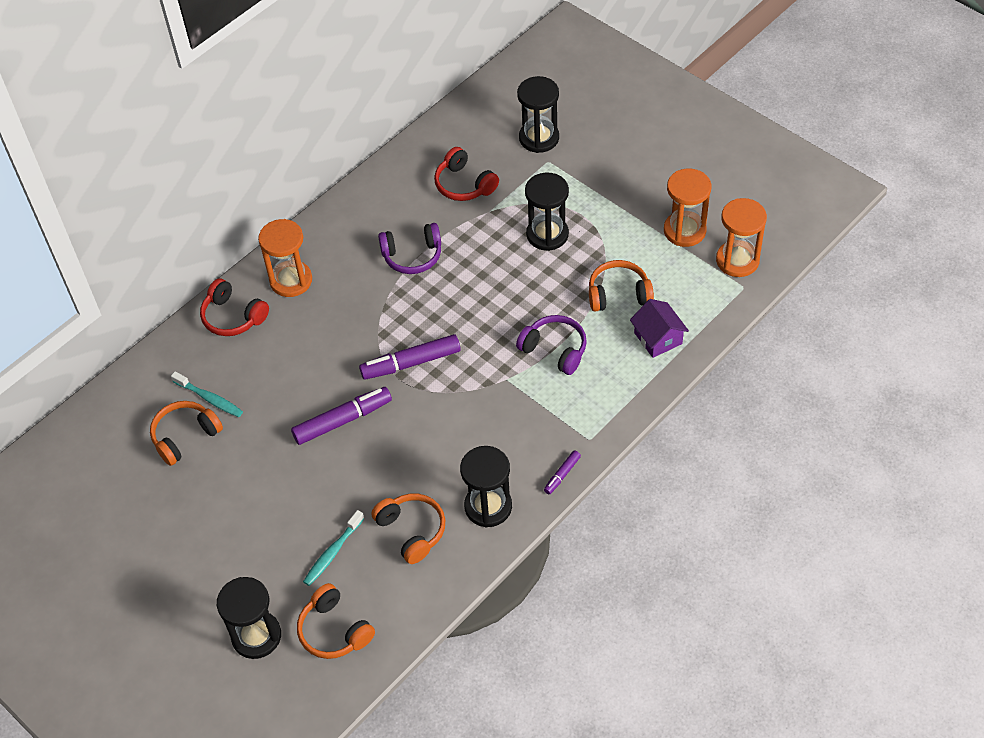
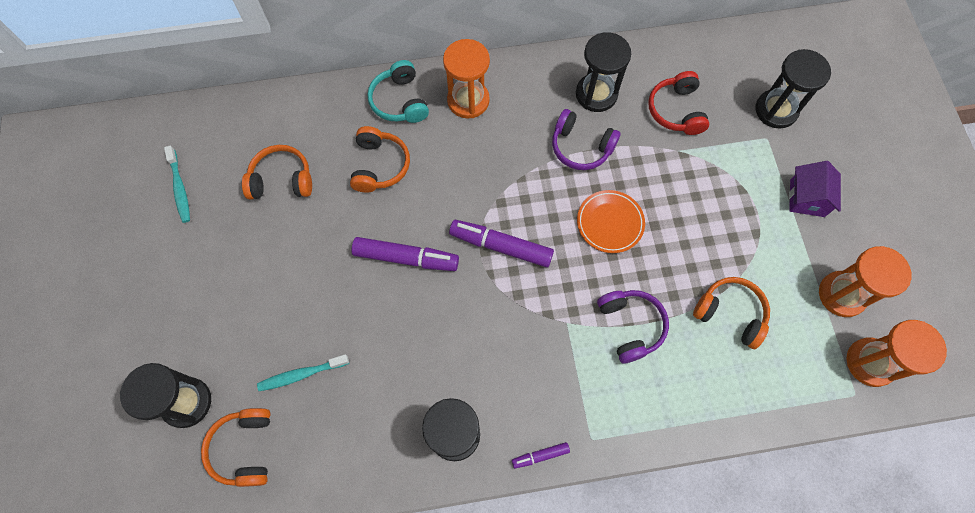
camera: 35 degrees right, 15 degrees up
turquoise toothbrush [171,371,243,417] -> turquoise toothbrush moved to [164,146,190,223]
red headphones [200,278,269,336] -> turquoise headphones [367,60,429,123]
orange headphones [371,494,445,564] -> orange headphones moved to [350,126,410,192]
black hourglass [525,173,569,251] -> black hourglass moved to [576,32,631,112]
purple house [630,299,689,358] -> purple house moved to [789,161,841,217]
none -> orange plate [577,190,645,253]

